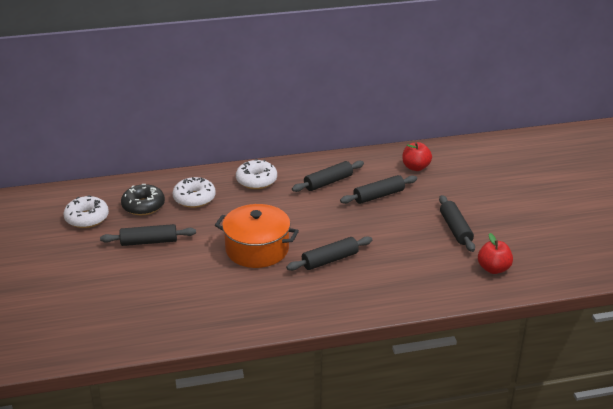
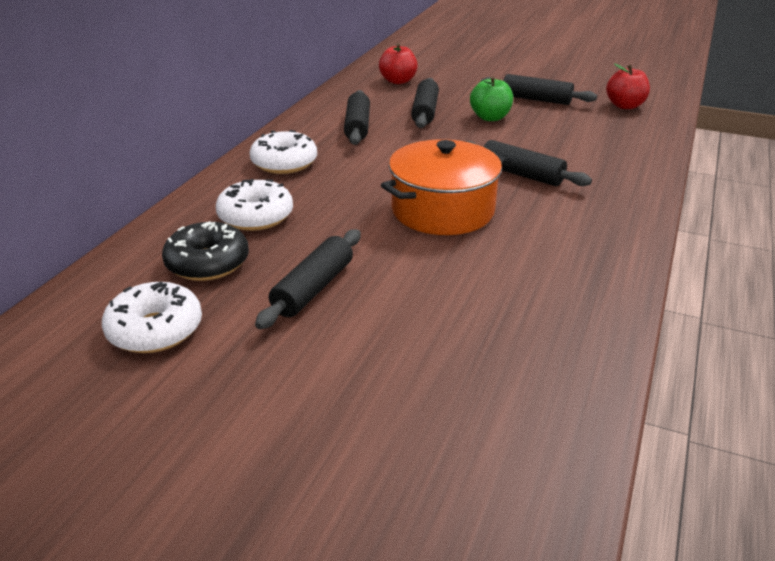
camera: 55 degrees left, 0 degrees up
black rolling pin [286,236,372,271] -> black rolling pin turned 60 degrees counterclockwise [465,140,592,186]
none -> green apple [470,76,513,121]

